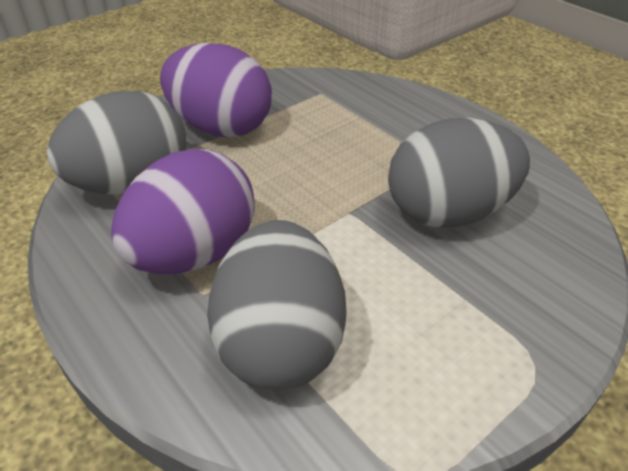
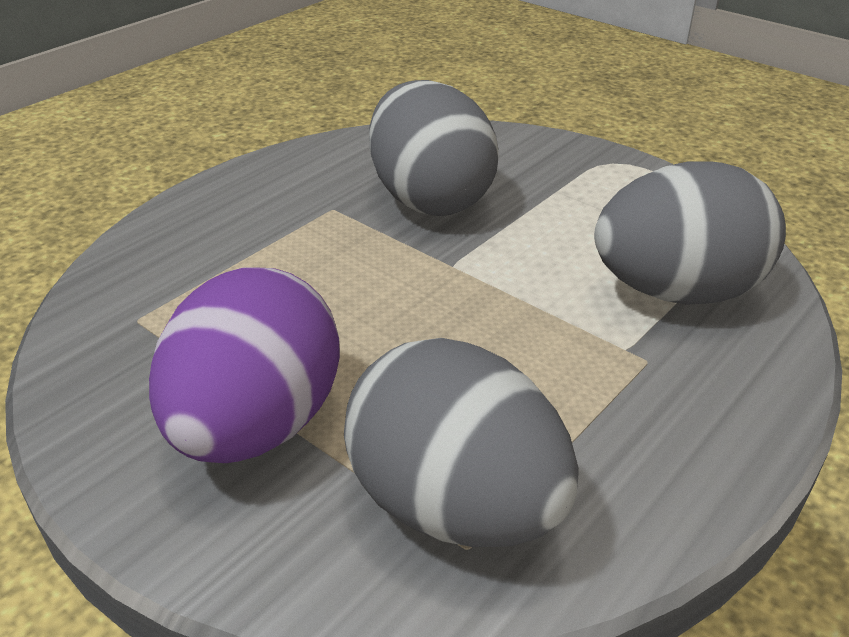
camera: 100 degrees left, 5 degrees down
purple egg [111,149,255,274] -> none

